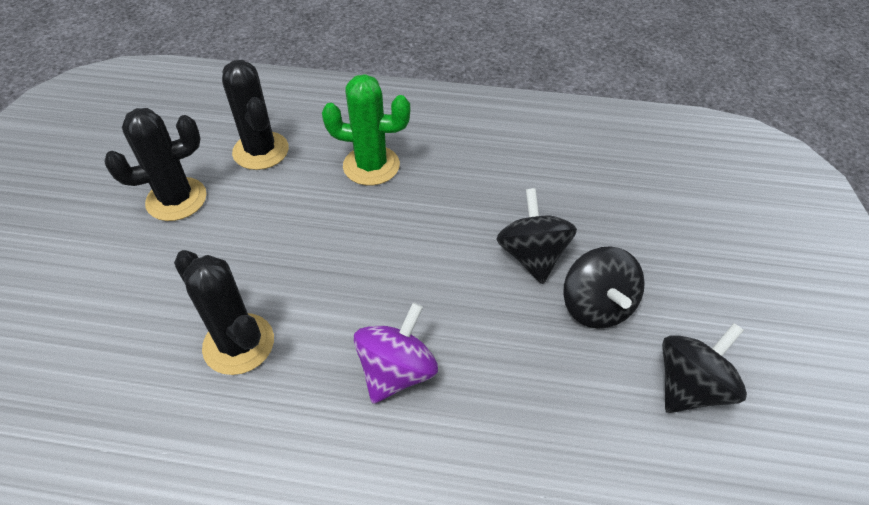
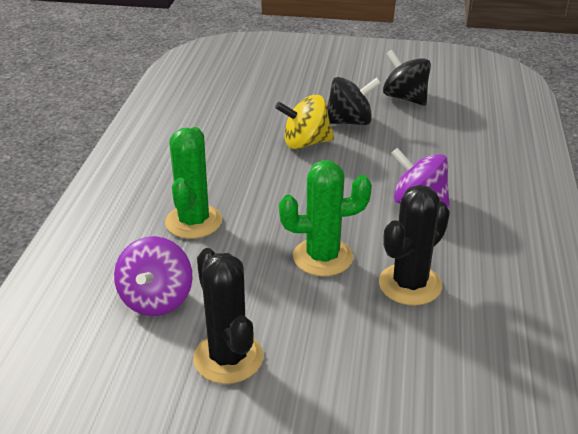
camera: 90 degrees left, 15 degrees down
black cactus [222,60,289,170] -> purple spinning top [114,236,193,316]
black spinning top [496,188,577,284] -> yellow spinning top [275,95,334,149]
none -> green cactus [279,160,372,276]

